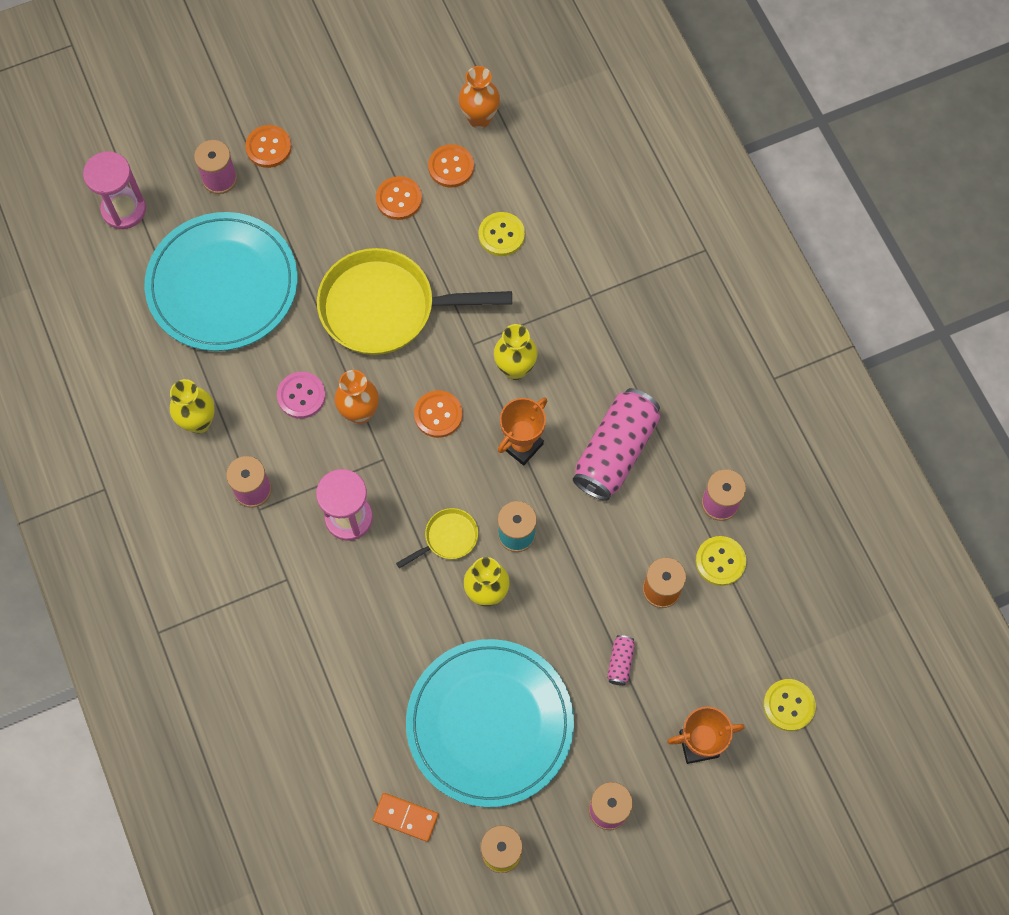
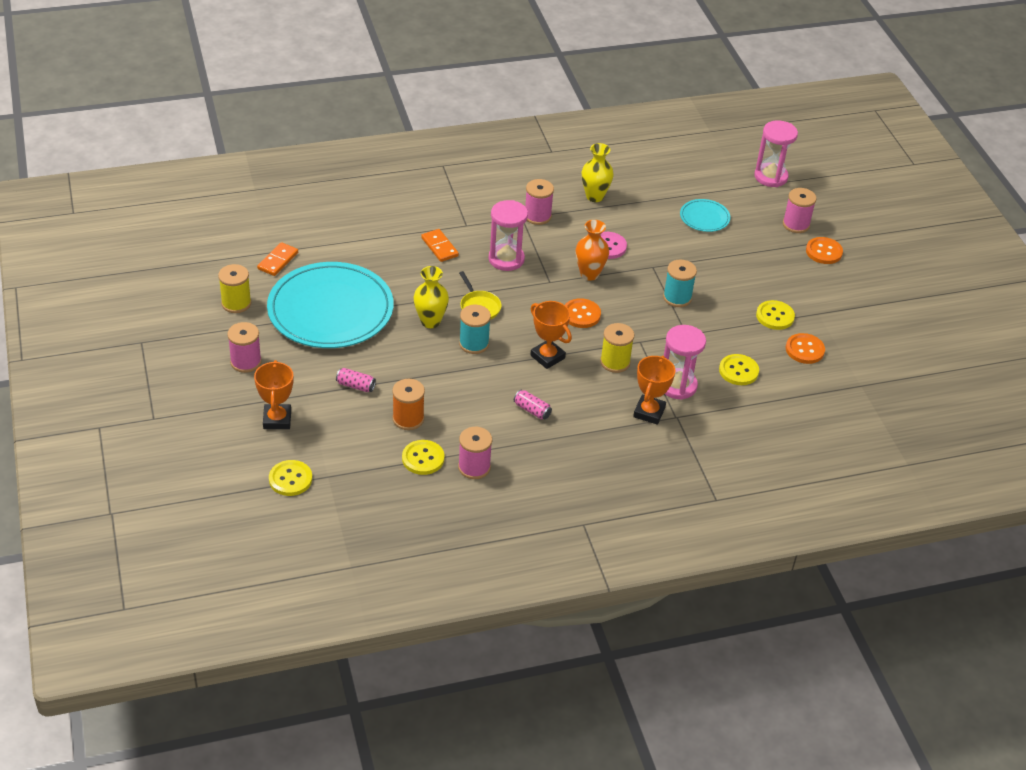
camera: 95 degrees right, 25 degrees down
turquoise plate [144,212,298,351] -> turquoise plate [680,199,730,232], size x0.44
yellow pan [317,248,512,355] -> turquoise spool [663,260,697,307]
orange button [376,176,422,220] -> yellow button [756,300,795,330]
orange vase [459,66,500,129] -> none
yellow vase [494,324,537,380] -> yellow spool [600,323,634,373]
pink can [573,388,660,501] -> pink can [514,390,552,420], size x0.42
none -> orange domino [421,229,459,262]
none -> orange trophy [633,356,675,425]
none -> pink hourglass [664,325,706,400]

